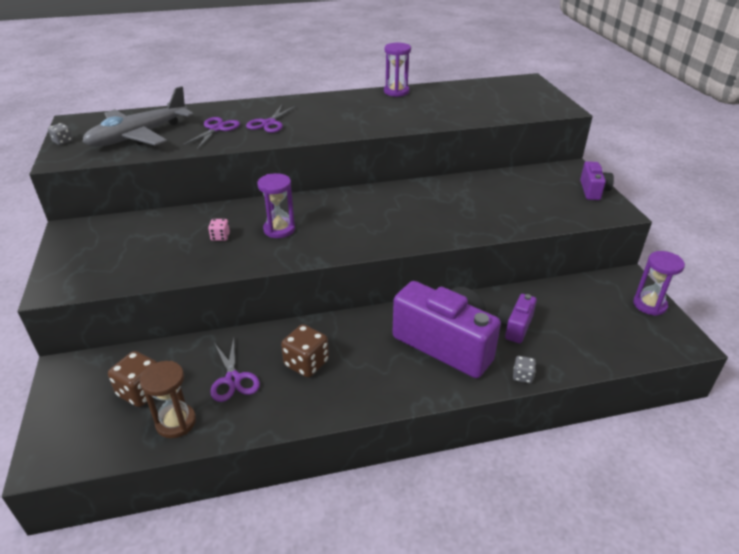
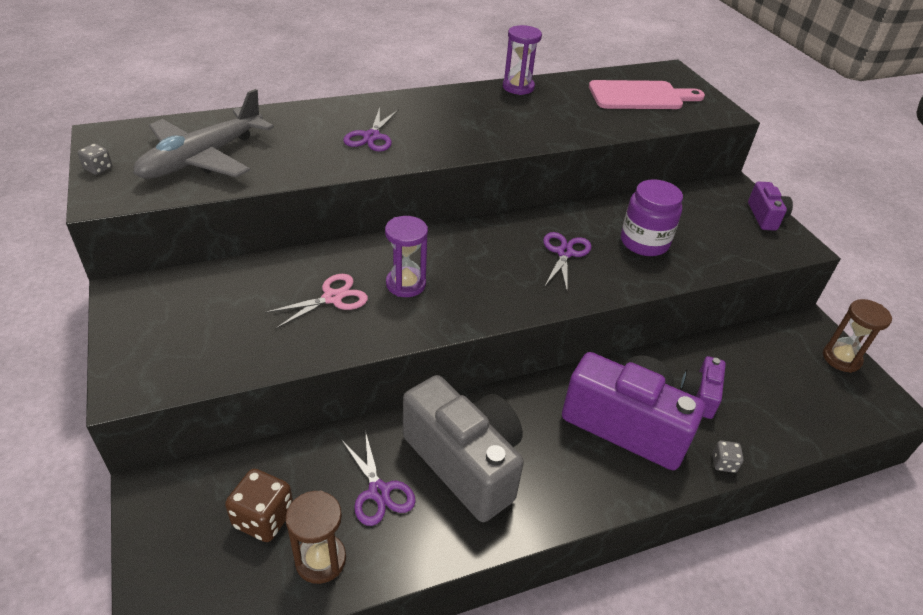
camera: 10 degrees left, 5 degrees up
purple scissors [182,117,240,149] -> purple scissors moved to [543,232,591,290]
pink dice [208,219,230,241] -> pink scissors [265,274,368,329]
brown dice [281,324,329,377] -> grey camera [403,375,524,522]
purple hourglass [633,251,685,316] -> brown hourglass [823,299,892,373]
none -> pink cutting board [589,80,705,109]
none -> purple jar [621,179,683,256]

